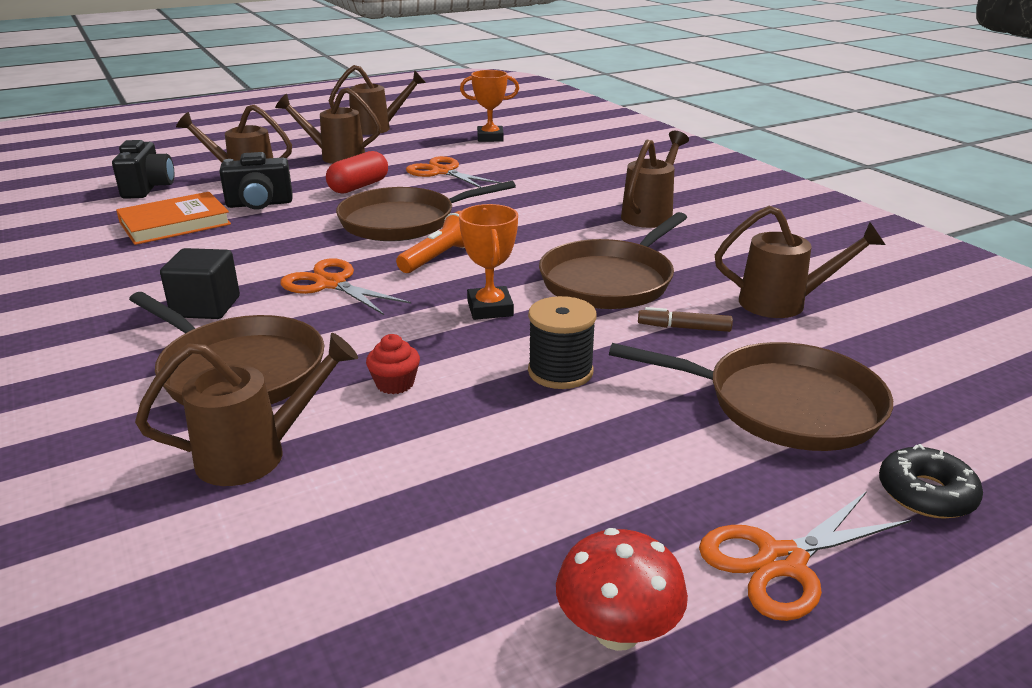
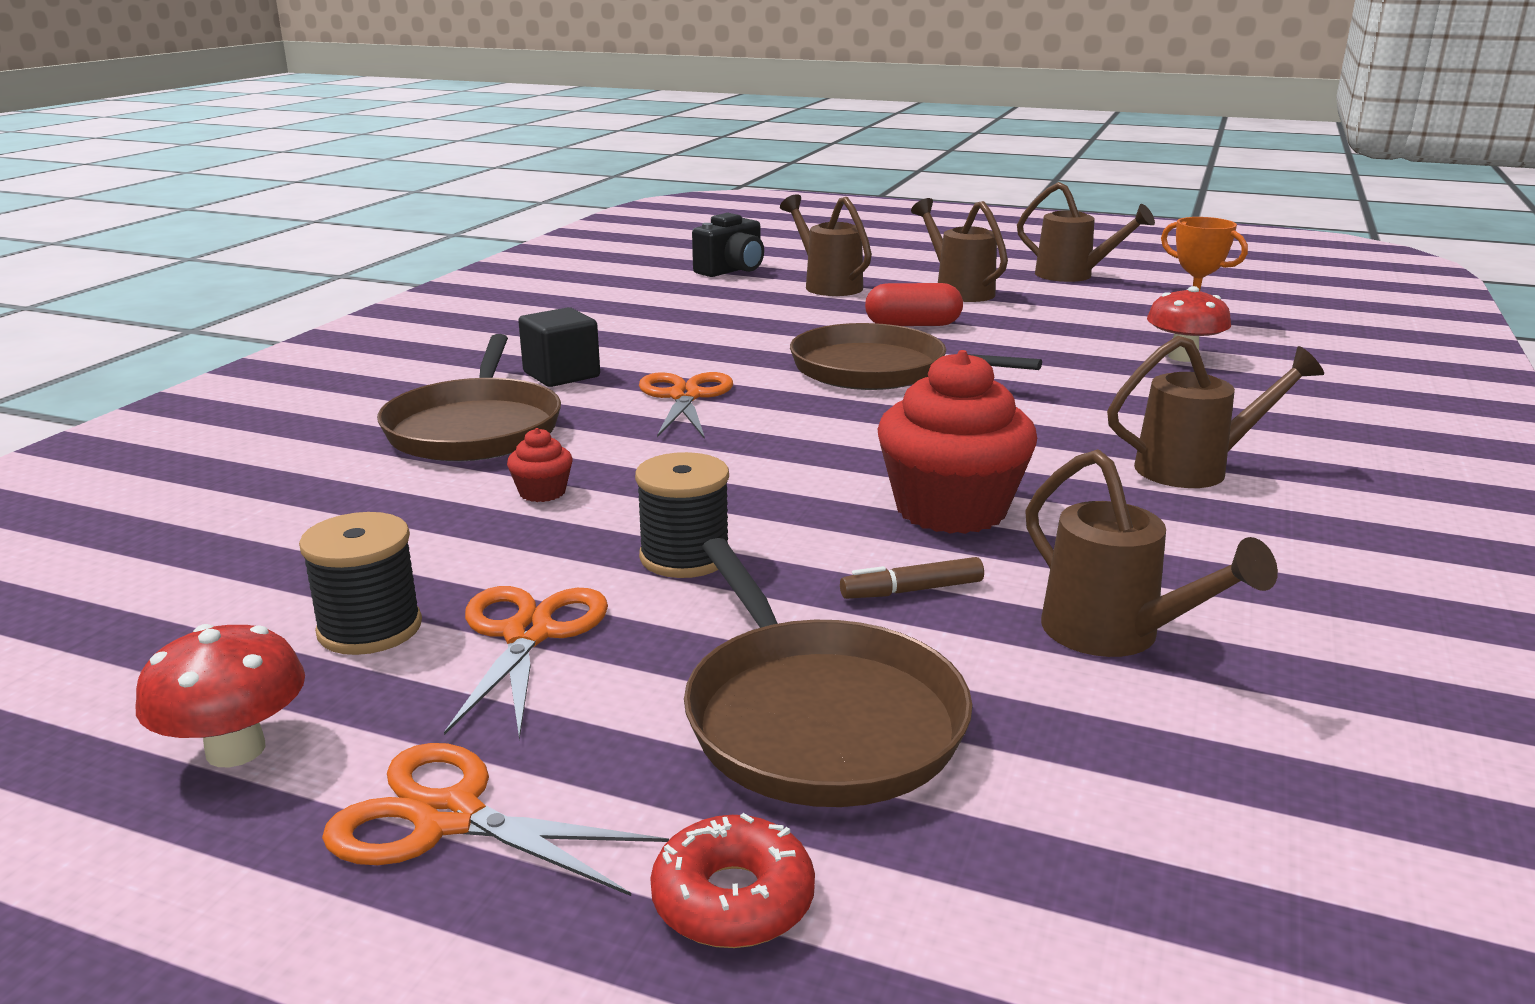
camera: 50 degrees right, 5 degrees down
orange book [116,192,231,245] -> none
brown watering can [135,333,358,486] -> none
black camera [220,152,293,209] -> none
orange flashlight [396,211,465,273] -> none
orange scissors [406,156,502,188] -> orange scissors moved to [444,586,608,740]
orange trophy [459,204,518,320] -> none
brown pan [539,212,687,309] -> red cupcake [878,350,1037,534]
brown marker [638,307,733,332] -> brown marker turned 75 degrees counterclockwise [840,557,984,599]
black donut [879,444,983,519] -> red donut [650,813,815,948]
none -> black spool [299,512,422,655]
none -> red mushroom [1147,286,1231,362]

